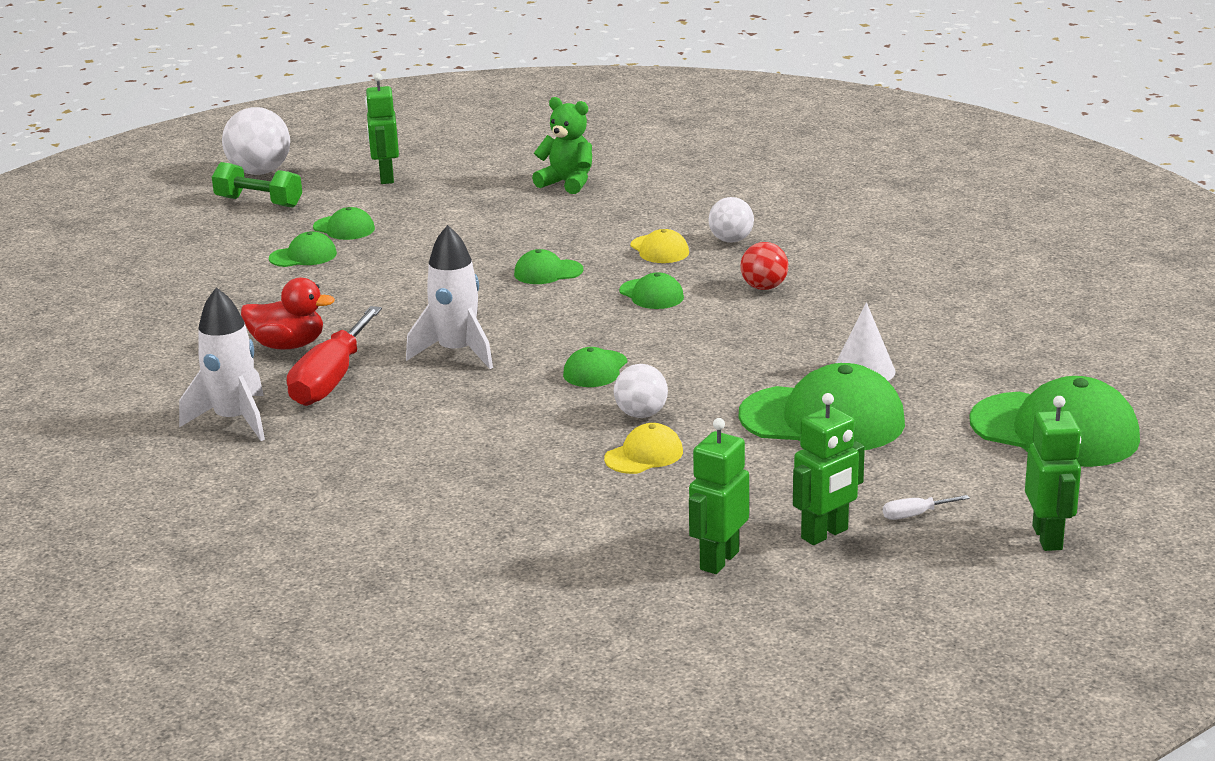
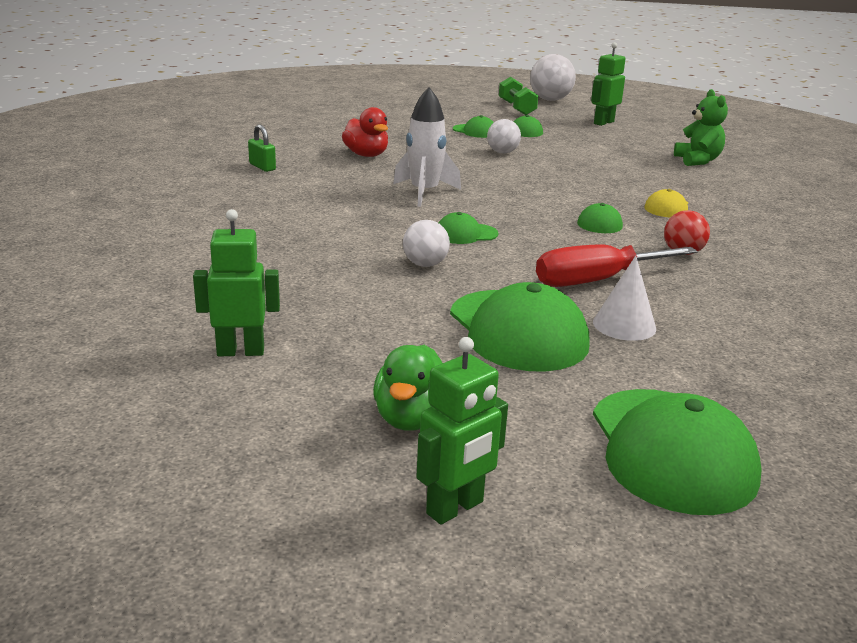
camera: 50 degrees right, 0 degrees up
white rocket [179,287,265,441] -> green padlock [248,125,276,172]
red screwdriver [287,306,382,406] -> red screwdriver moved to [536,244,698,287]
green cap [514,249,583,284] -> none
yellow cap [604,423,683,474] -> none
white ball [709,197,754,243] -> white ball moved to [487,119,521,154]
green robot [793,393,865,545] -> none
white screwdriver [883,495,970,520] -> green duck [373,345,442,431]

